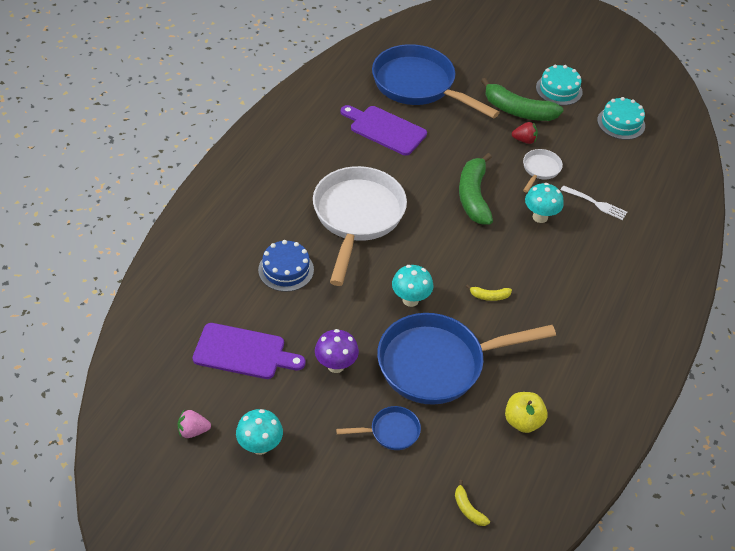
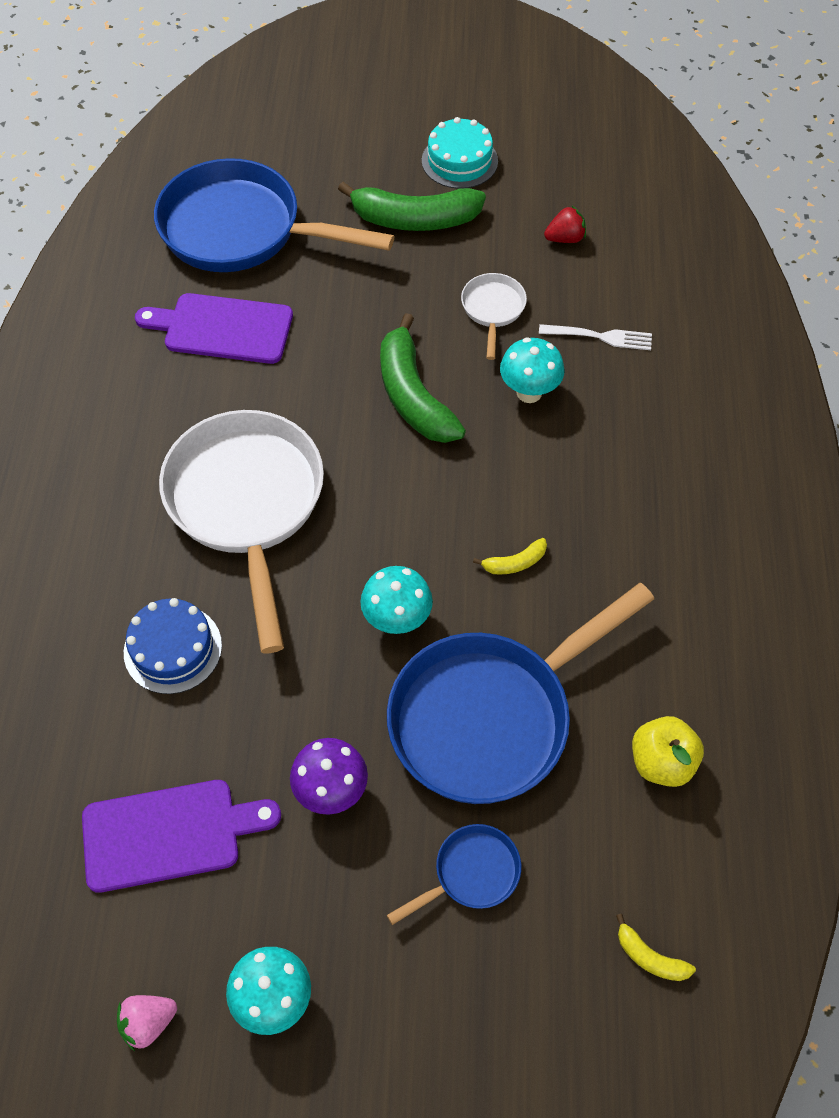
camera: 20 degrees left, 10 degrees up
red strawberry [512,122,538,144] -> red strawberry moved to [544,206,586,243]
turquoise cake [597,97,645,140] -> none

